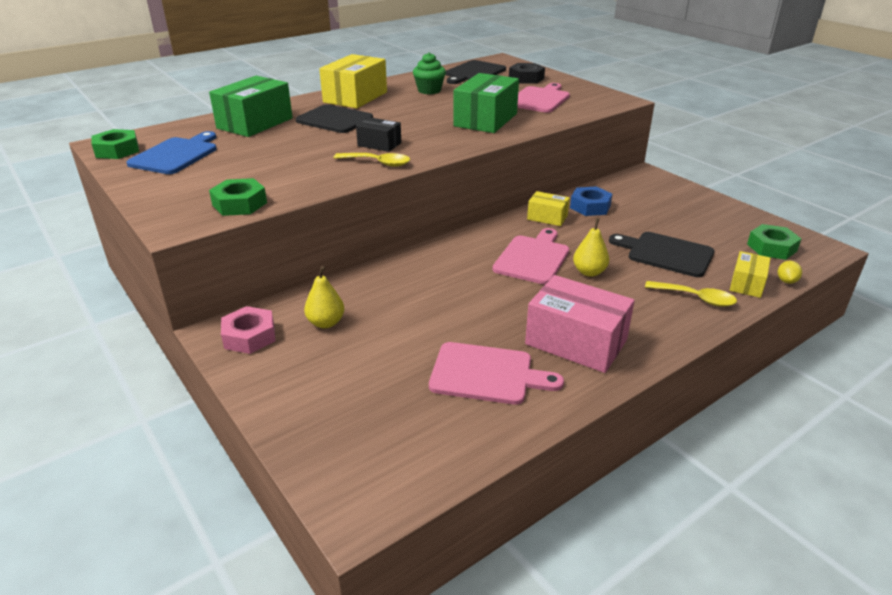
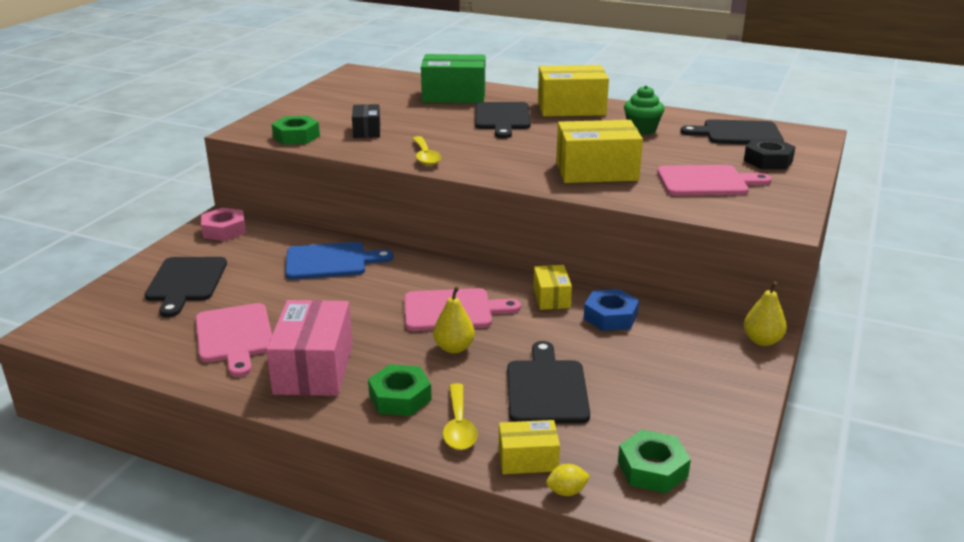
camera: 60 degrees right, 5 degrees down
green nut [91,129,139,159] -> green nut moved to [368,364,432,416]
blue cutting board [126,131,217,174] -> blue cutting board moved to [285,242,393,280]
yellow pear [304,266,344,328] -> yellow pear moved to [744,281,787,346]
black box [356,117,401,152] -> black box moved to [352,104,380,138]
green box [453,73,519,133] -> yellow box [556,120,643,183]
none -> black cutting board [145,257,227,317]

